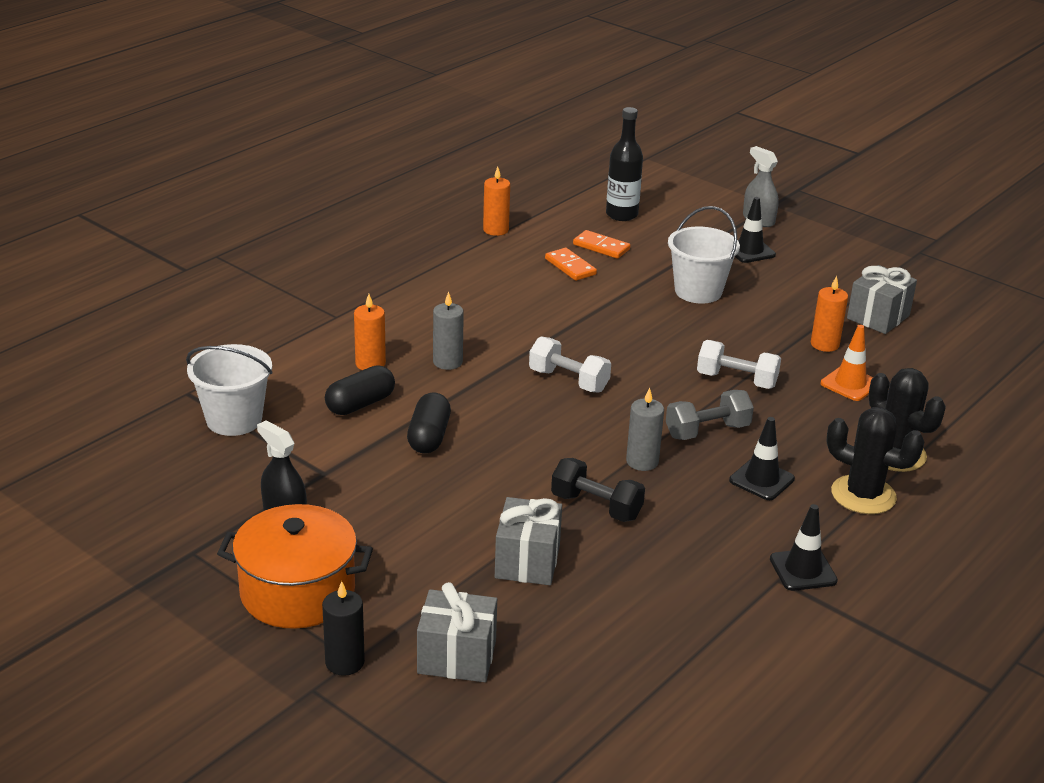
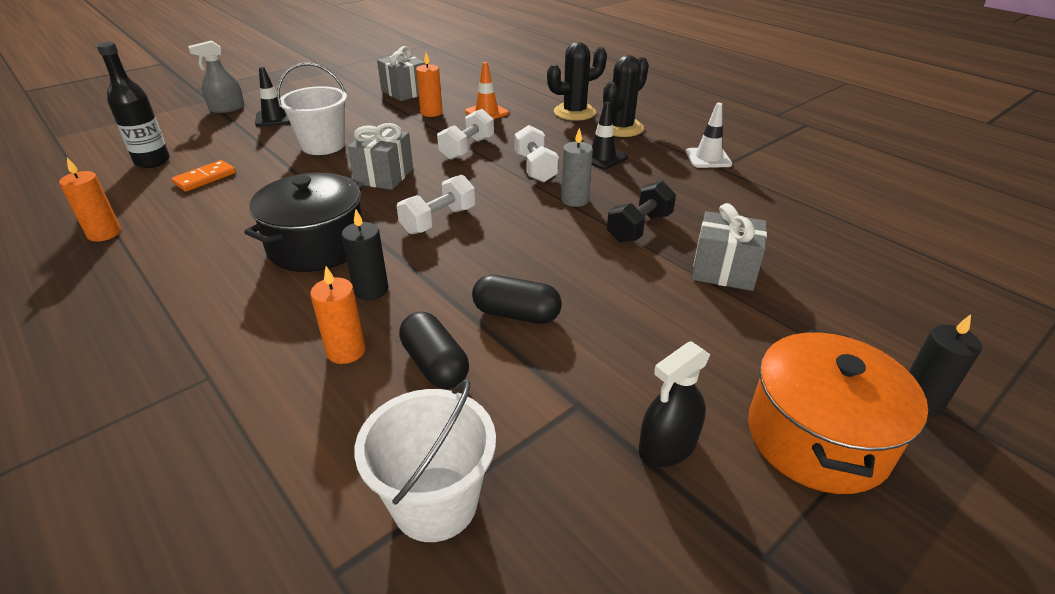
camera: 80 degrees left, 5 degrees up
grey gift [417,582,497,682] -> grey gift moved to [348,123,413,190]
grey candle [433,291,464,370] -> black candle [341,209,388,300]
orange domino [545,248,597,281] -> none
grey dumbbell [666,390,754,440] -> white dumbbell [515,125,559,183]
black traffic cone [770,504,838,591] -> white traffic cone [686,103,732,168]
none -> black pot [244,173,364,272]

